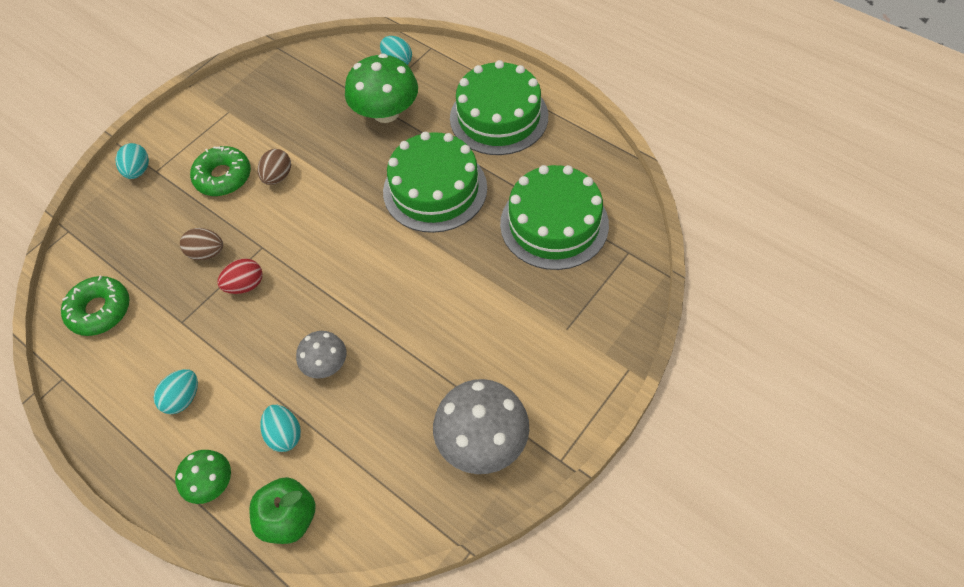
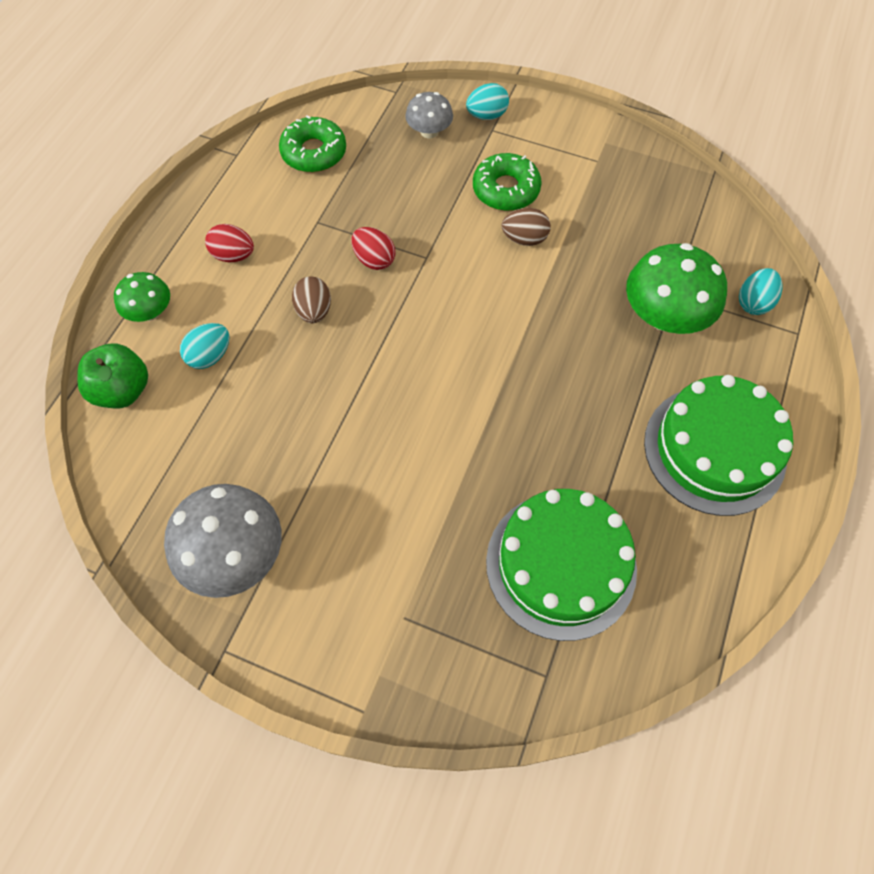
camera: 70 degrees right, 5 degrees up
turquoise egg [154,369,198,414] -> red egg [205,224,254,262]
brown egg [180,228,223,260] -> brown egg moved to [292,276,331,323]
grey mushroom [296,331,346,379] -> grey mushroom moved to [405,92,453,138]
green cake [383,132,487,233] -> none

